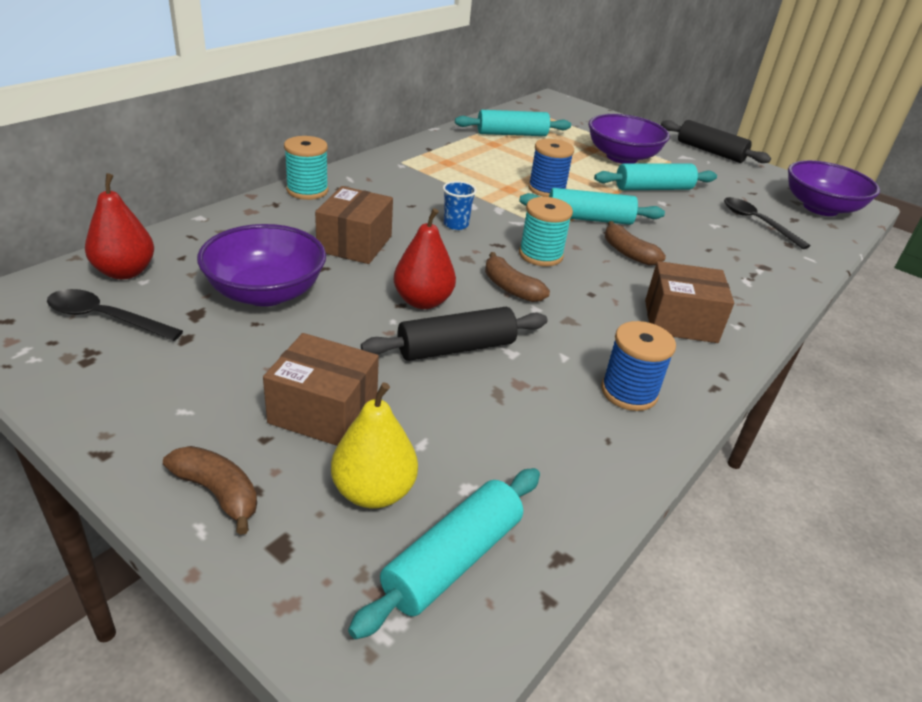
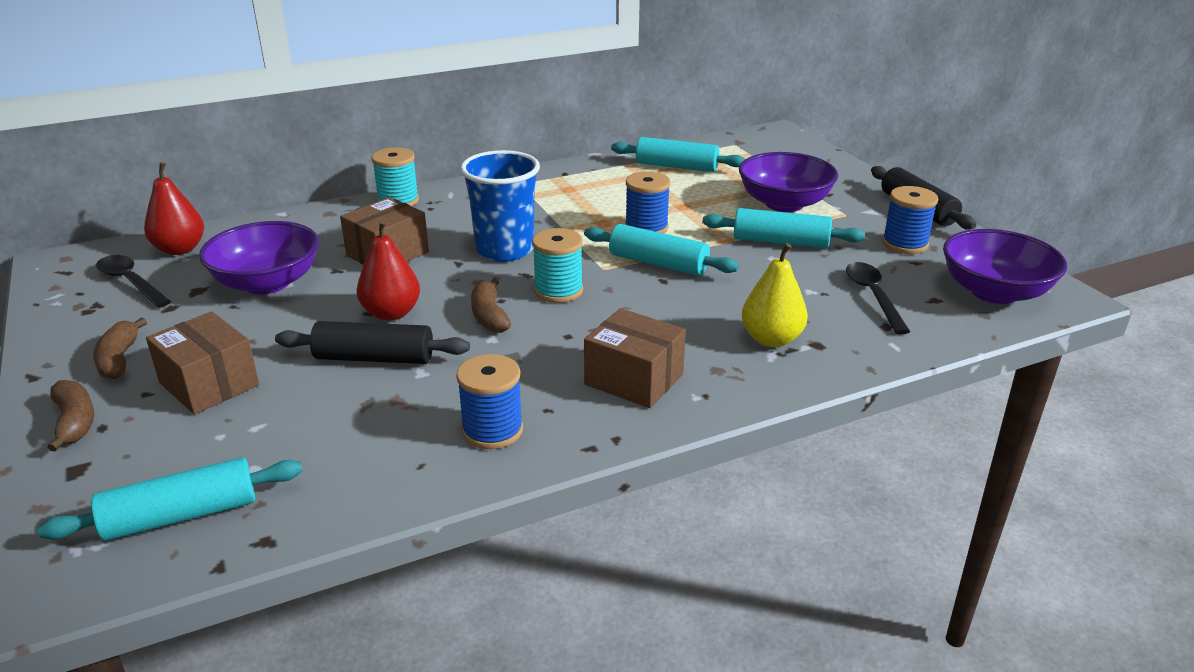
camera: 30 degrees right, 5 degrees down
yellow pear [331,382,418,509] -> yellow pear moved to [742,243,808,347]
blue cup [443,181,477,230] -> blue cup [460,150,540,262], size x2.16
brown banana [605,221,666,265] -> brown banana moved to [93,318,147,379]
none -> blue spool [882,186,938,254]

